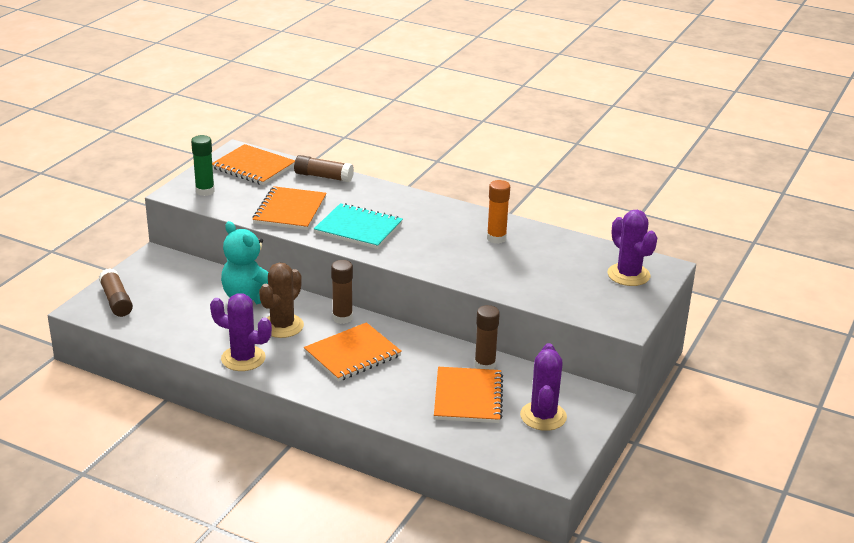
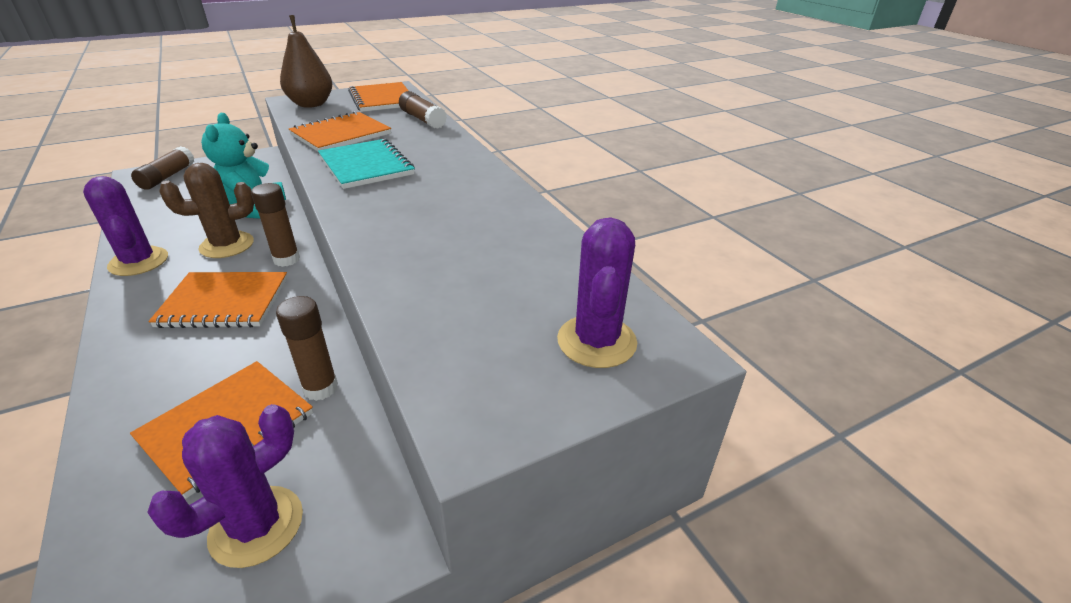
camera: 35 degrees right, 5 degrees up
green glue stick [191,135,215,196] -> brown pear [280,15,332,108]
orange glue stick [487,180,510,244] -> none

